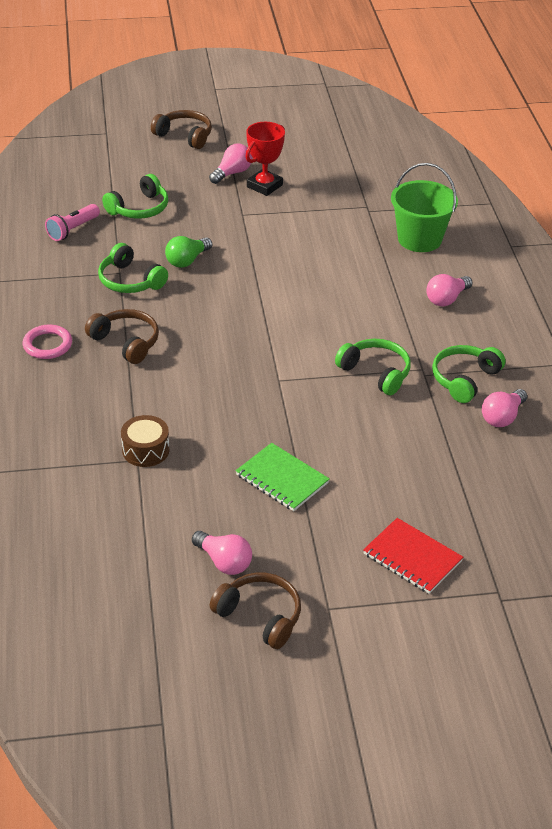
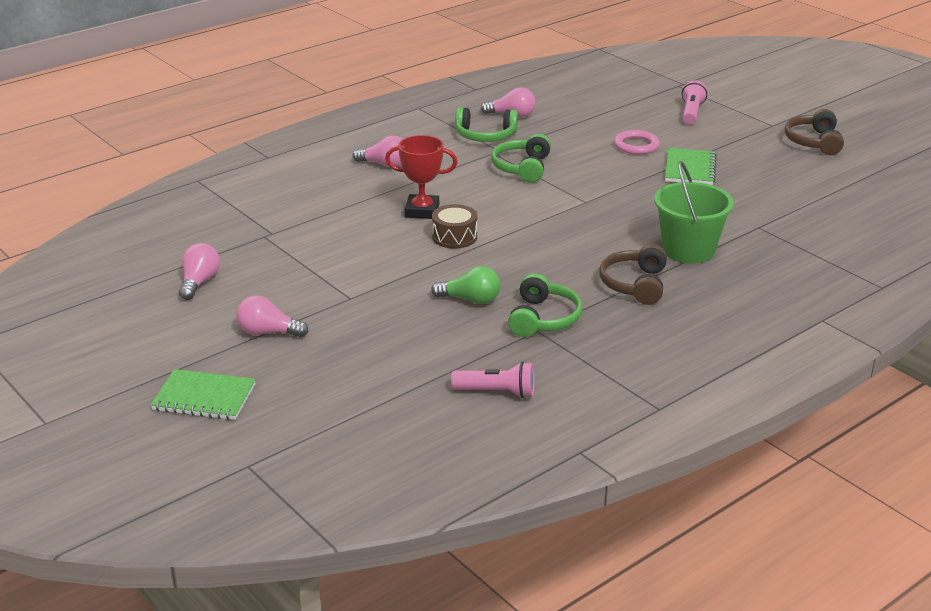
camera: 120 degrees left, 10 degrees down
pink ring [23,324,72,359] -> pink ring moved to [614,130,660,155]
green headphones [102,174,168,219] -> none
brown drum [121,415,169,467] -> brown drum moved to [432,204,477,249]
brown headphones [151,110,212,149] -> green notebook [151,369,256,420]
pink light bulb [192,531,252,575] -> pink light bulb moved to [179,243,220,300]
red trophy [245,122,285,196] -> red trophy moved to [385,135,458,219]
red notebook [363,518,463,594] -> pink flashlight [682,80,707,124]
green bucket [391,163,458,252] -> green bucket moved to [654,161,734,264]

